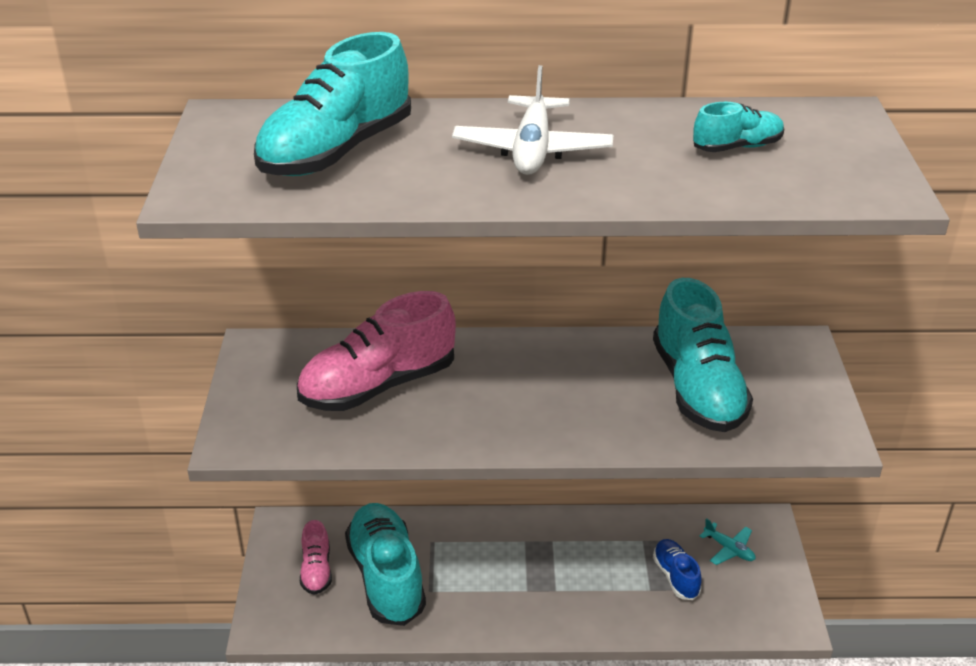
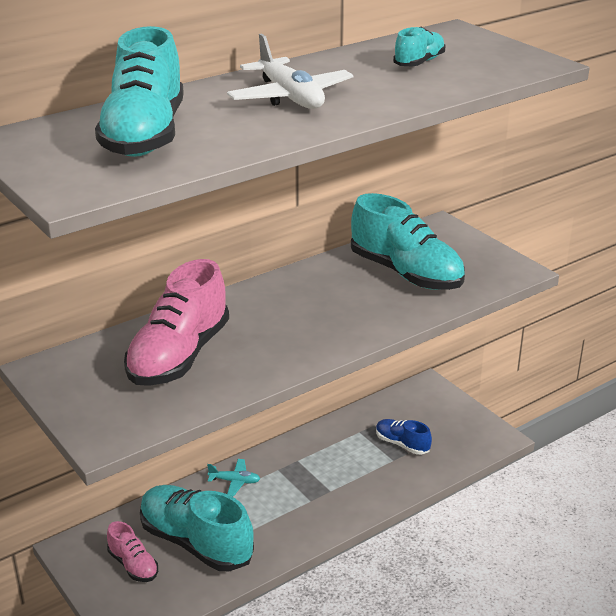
camera: 35 degrees left, 5 degrees down
turquoise plane [700,518,755,565] -> turquoise plane moved to [207,459,260,496]

